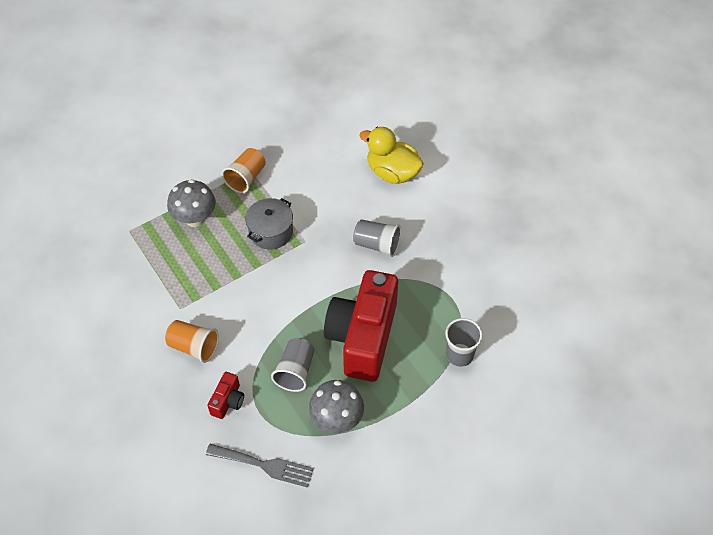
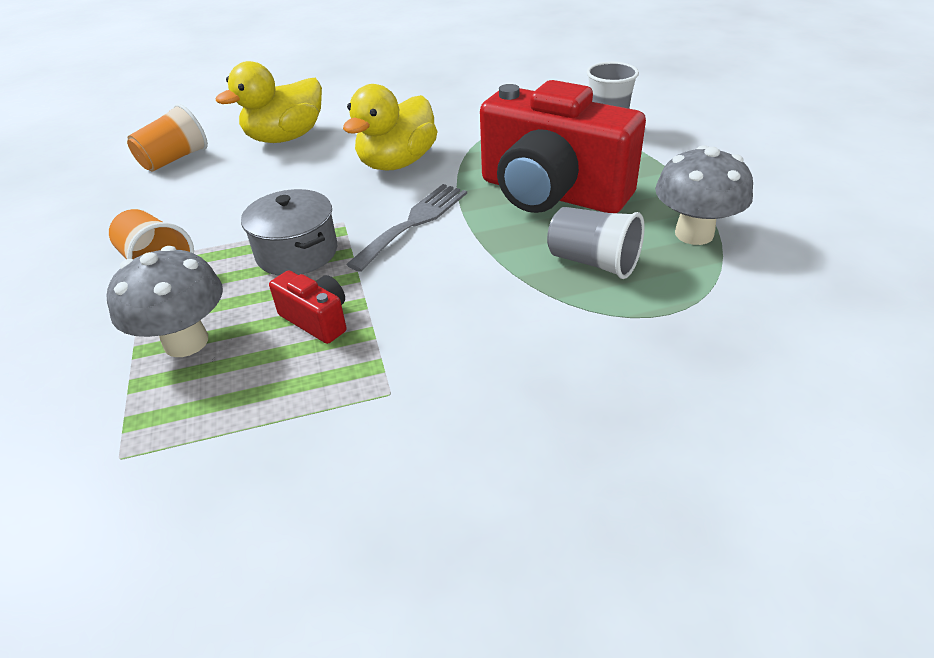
camera: 70 degrees left, 15 degrees down
orange cup [165,320,219,363] -> orange cup moved to [127,104,208,172]
grey fork [206,444,314,488] -> grey fork moved to [346,184,467,272]
red camera [207,372,244,419] -> red camera moved to [269,270,346,344]
grey cup [353,220,401,257] -> yellow duck [343,84,437,171]

